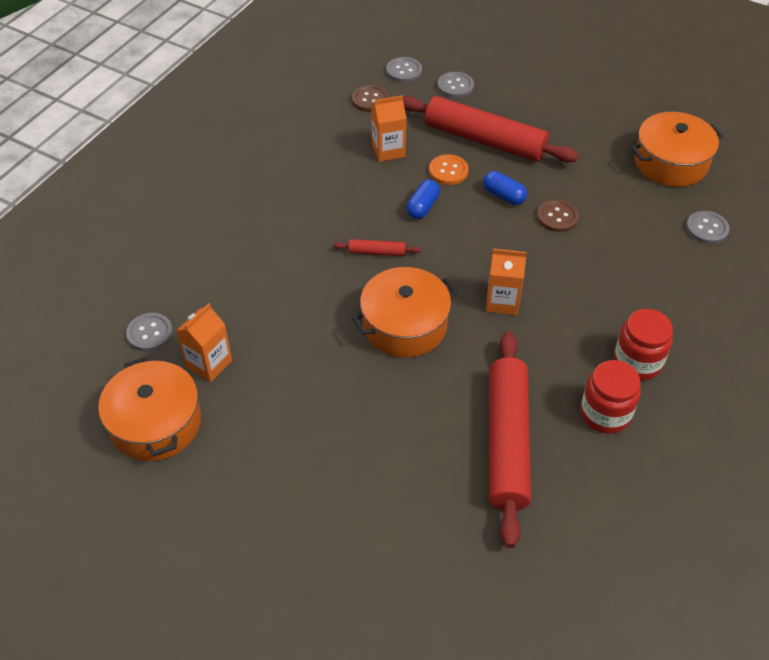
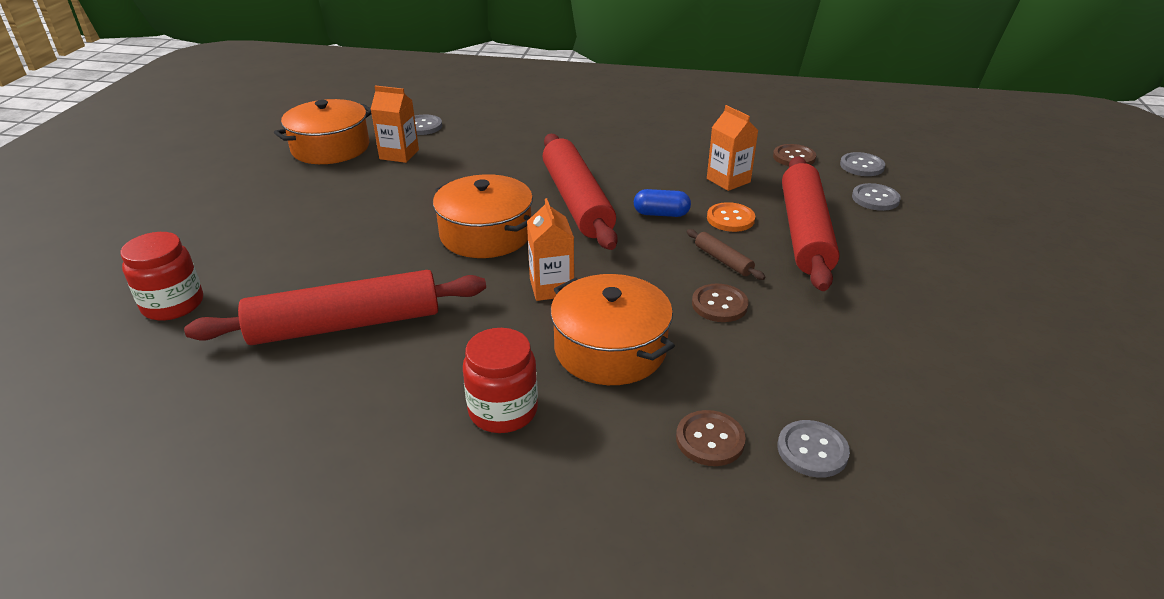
camera: 70 degrees right, 15 degrees down
red rolling pin [333,239,421,256] -> red rolling pin [542,134,618,250], size x2.41
blue capsule [483,171,527,205] -> brown rolling pin [687,229,765,280]
red jar [581,360,641,434] -> red jar moved to [121,232,203,321]
orange pot [631,112,724,187] -> orange pot moved to [551,274,675,385]
none -> brown button [676,410,746,466]

